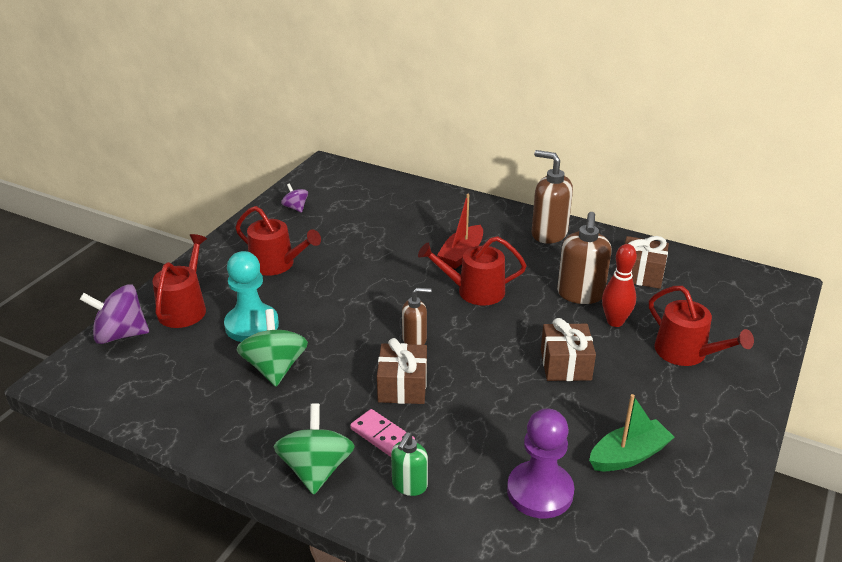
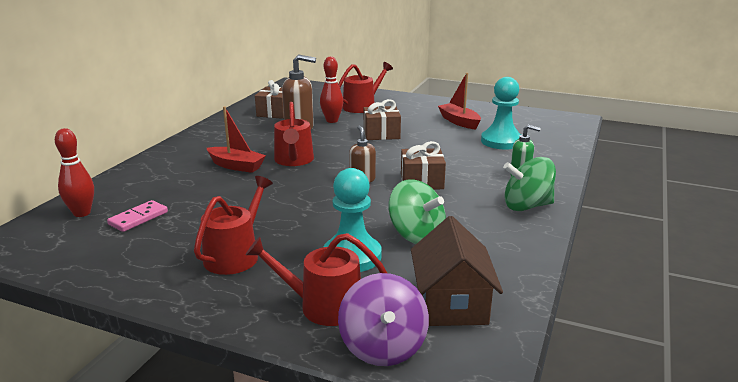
camera: 95 degrees left, 10 degrees down
green spinning top [237,309,308,386] -> green spinning top turned 120 degrees counterclockwise [389,179,446,244]
purple spinning top [281,183,308,213] -> none
pink domino [350,409,415,457] -> pink domino moved to [107,200,168,232]
purple pawn [507,408,574,518] -> turquoise pawn [481,77,521,150]
brown soap dispenser [531,150,573,244] -> none
green boat [589,394,675,471] -> red boat [438,73,481,130]
none -> red bowling pin [55,128,94,217]
none -> brown house [411,216,503,326]

